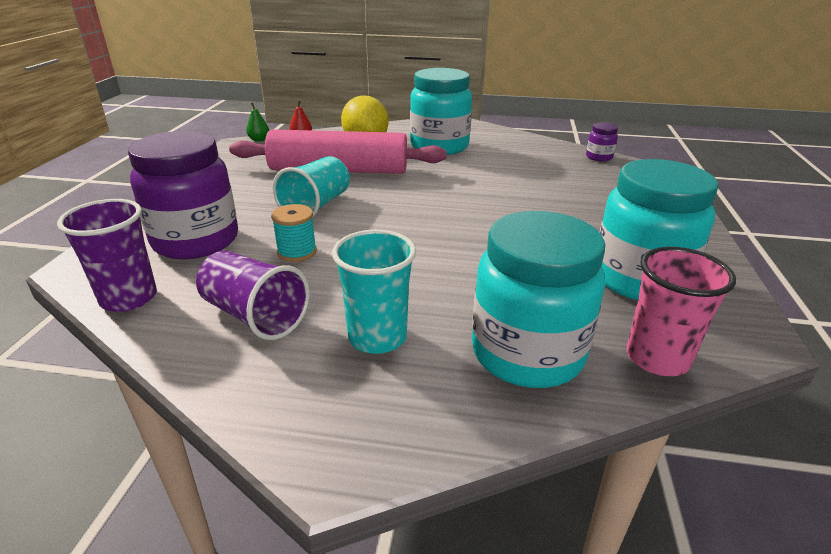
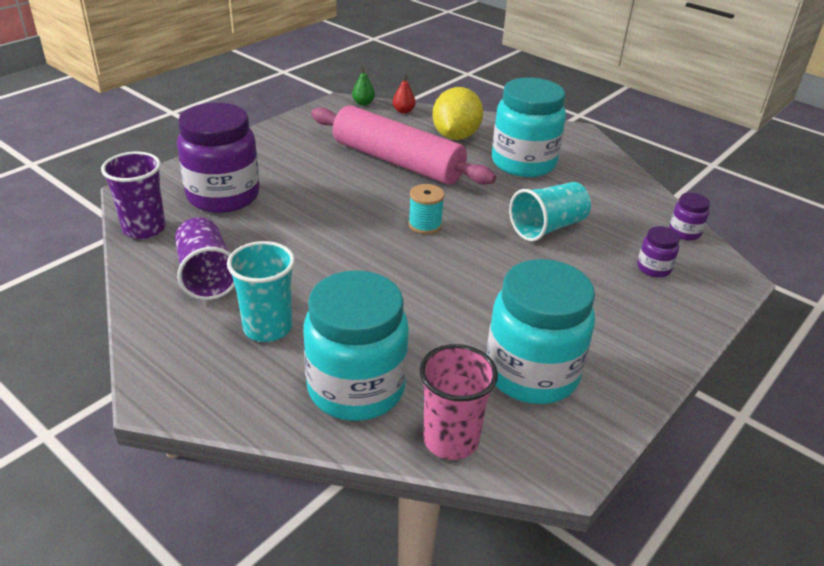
camera: 30 degrees right, 5 degrees up
turquoise spool [271,204,317,262] -> turquoise spool moved to [408,184,445,234]
turquoise cup [272,156,350,217] -> turquoise cup moved to [509,182,591,242]
none -> purple jar [637,226,680,277]

